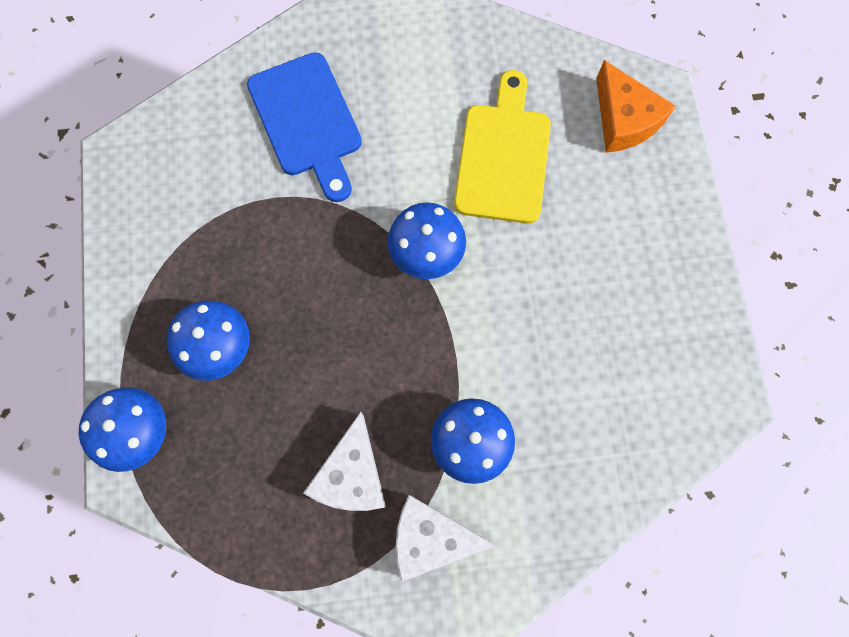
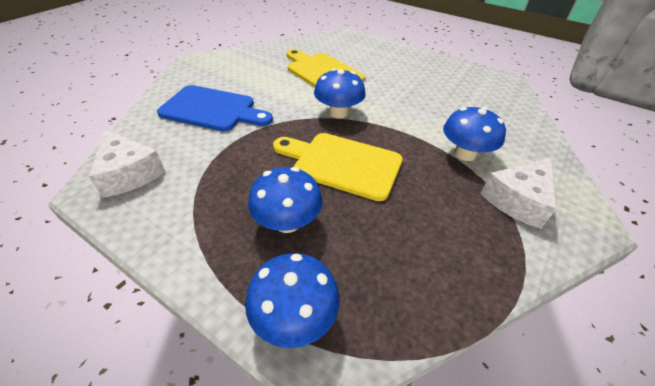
camera: 50 degrees left, 30 degrees down
white cheese [303,412,386,511] -> white cheese moved to [89,129,166,198]
orange cheese [596,60,676,153] -> none
none -> yellow cutting board [273,133,403,201]

